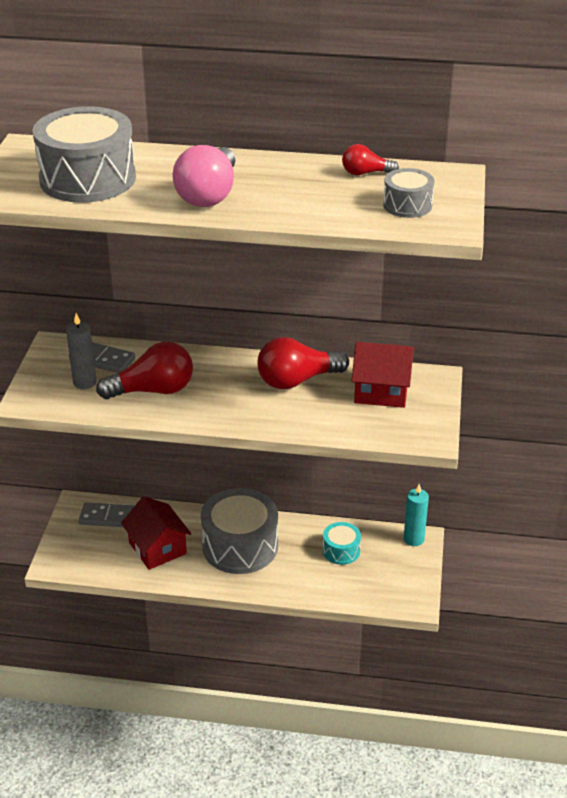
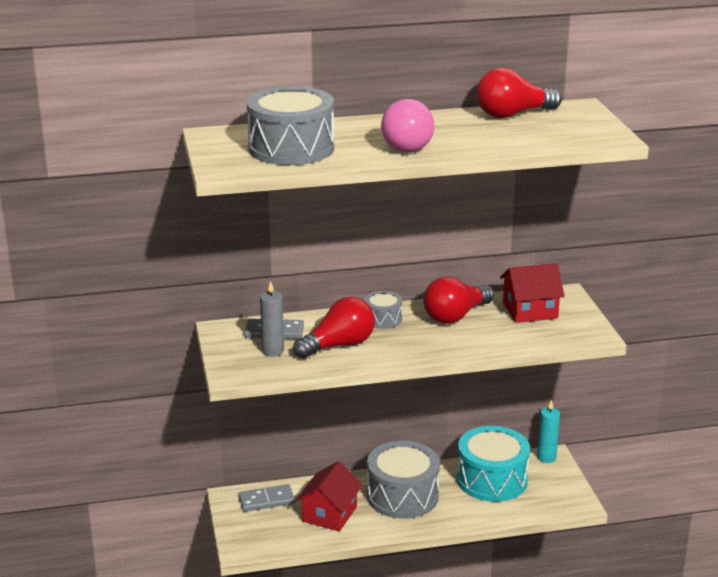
camera: 20 degrees left, 10 degrees down
red house [121,496,191,570] -> red house turned 75 degrees clockwise [296,461,363,532]
turquoise drum [323,522,361,565] -> turquoise drum [457,426,530,502], size x2.02
red light bulb [342,144,399,175] -> red light bulb [476,68,562,118], size x1.90
grey drum [383,168,434,218] -> grey drum moved to [364,291,402,329]

